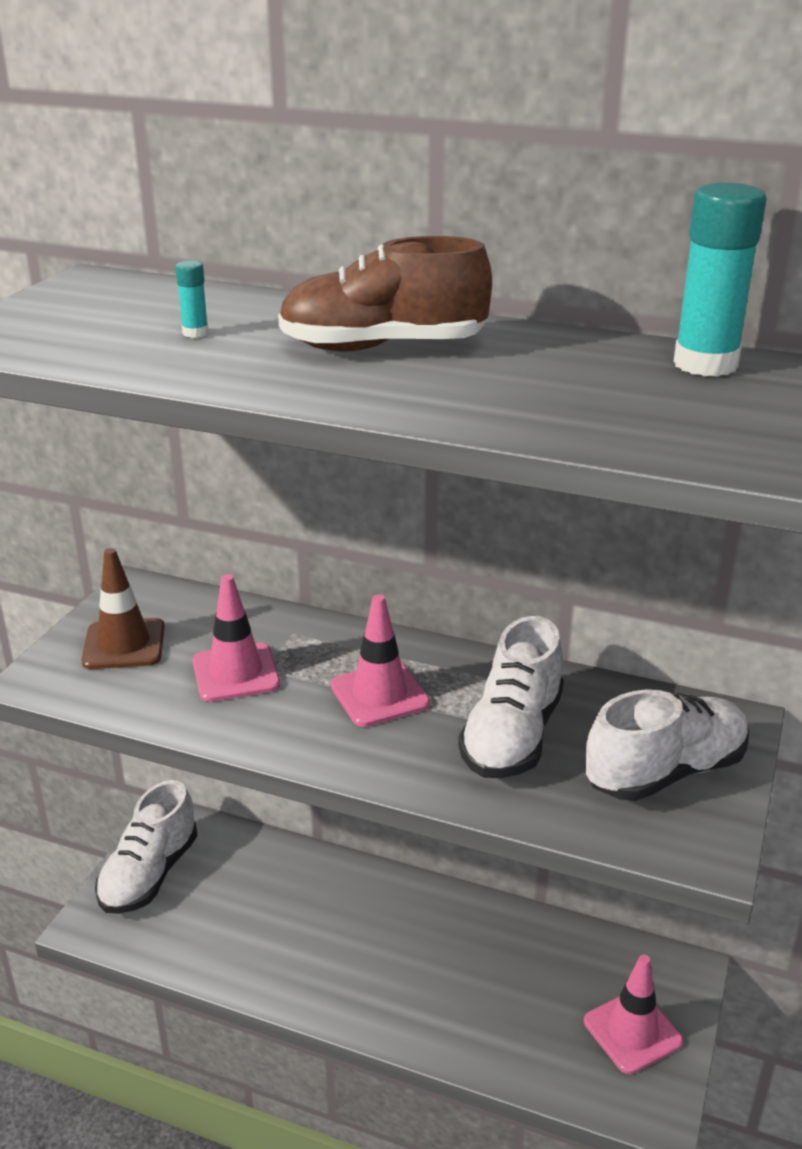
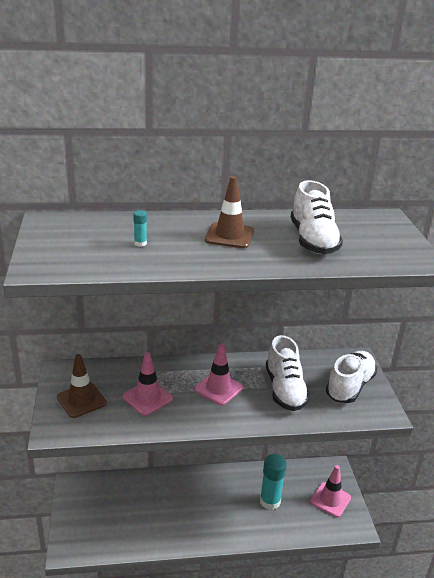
camera: 30 degrees left, 0 degrees up
white shoe [95,780,198,914] -> white shoe moved to [291,180,343,254]
brown shoe [278,236,492,352] -> brown traffic cone [205,176,254,248]
turquoise glue stick [673,183,767,377] -> turquoise glue stick moved to [260,454,287,510]

